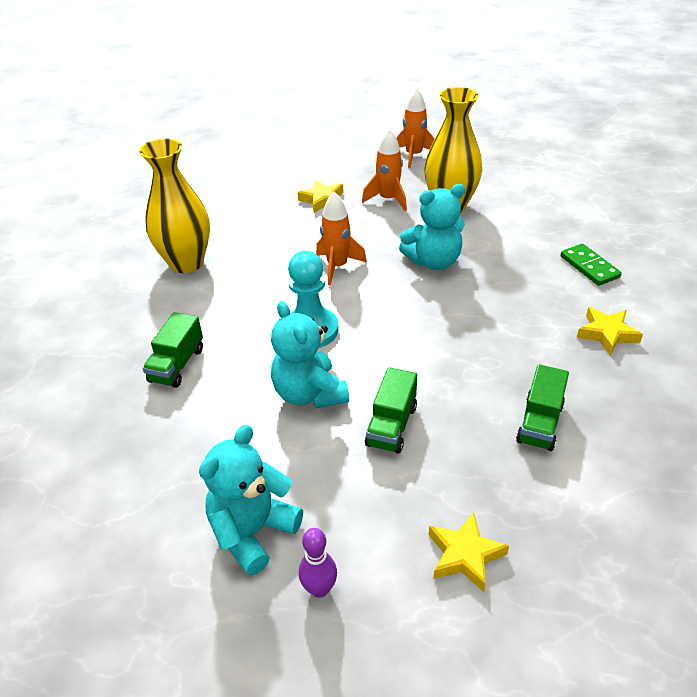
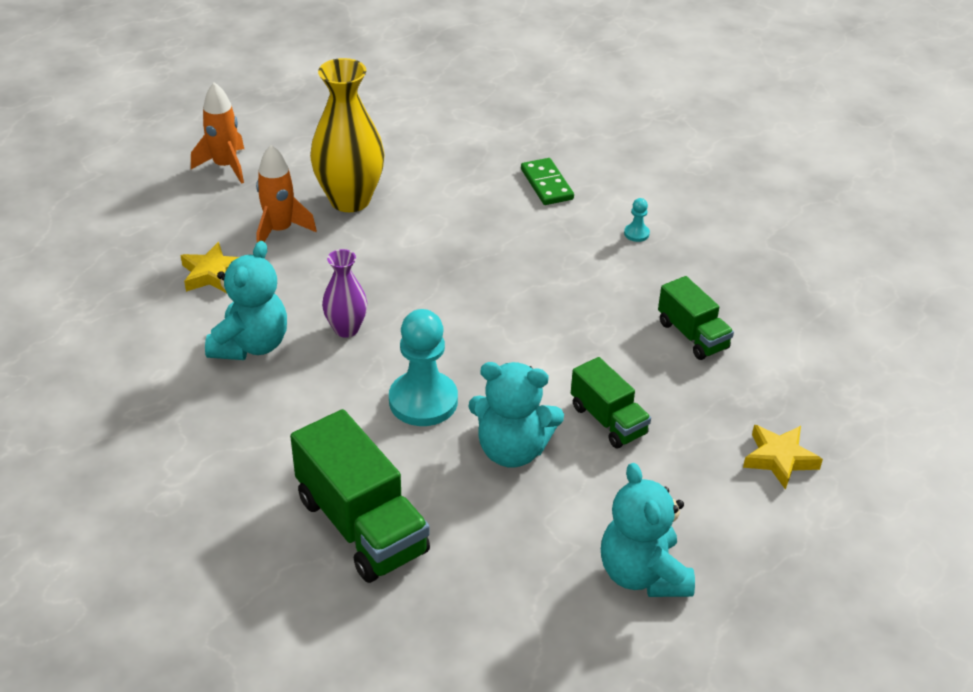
camera: 55 degrees left, 0 degrees up
yellow vase [139,138,210,273] -> none
green truck [142,312,203,388] -> green truck [290,409,430,583], size x1.69
purple bowling pin [299,528,337,598] -> none
orange rocket [316,192,367,285] -> purple vase [322,249,367,338]
turquoise teddy bear [399,184,465,270] -> turquoise teddy bear moved to [205,241,287,360]
green domino [560,244,622,286] -> green domino turned 60 degrees clockwise [521,158,574,205]
yellow star [577,307,643,355] -> turquoise pawn [624,198,650,242]

